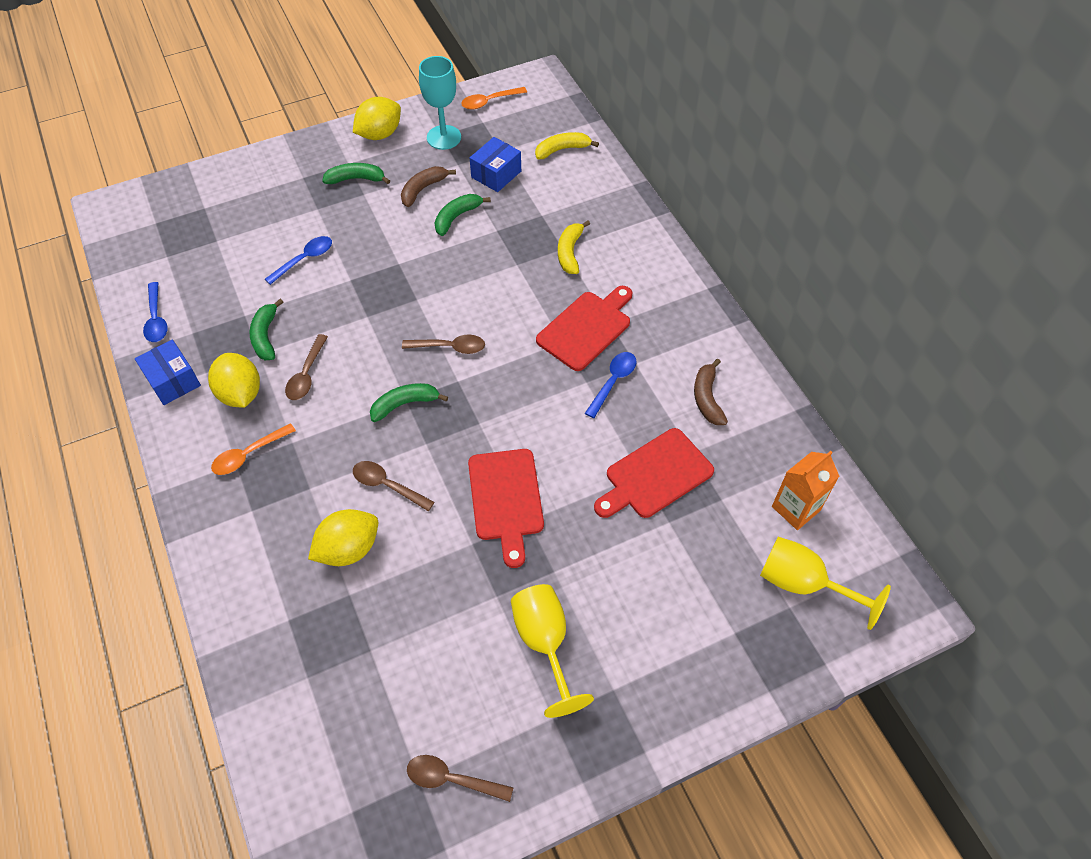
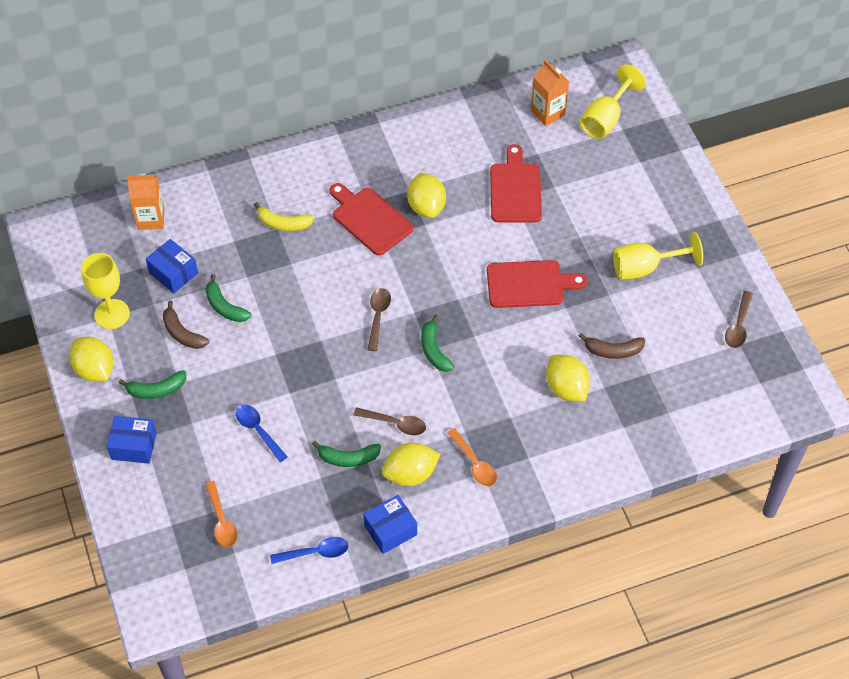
camera: 85 degrees left, 0 degrees up
green banana [322,163,390,184] -> green banana turned 105 degrees counterclockwise [119,370,186,399]
brown spoon [353,461,435,511] -> none
turquoise goblet [419,56,461,150] -> yellow goblet [81,253,130,329]
orange spoon [461,87,527,110] -> orange spoon moved to [205,481,238,547]
yellow banana [535,132,599,159] -> orange carton [127,174,164,230]
blue spoon [585,352,637,418] -> yellow lemon [407,173,446,218]
red cutting board [594,428,714,518] -> red cutting board turned 150 degrees counterclockwise [490,144,542,223]
brown banana [694,359,728,425] -> brown banana moved to [579,333,645,359]
none -> blue box [107,416,157,464]

